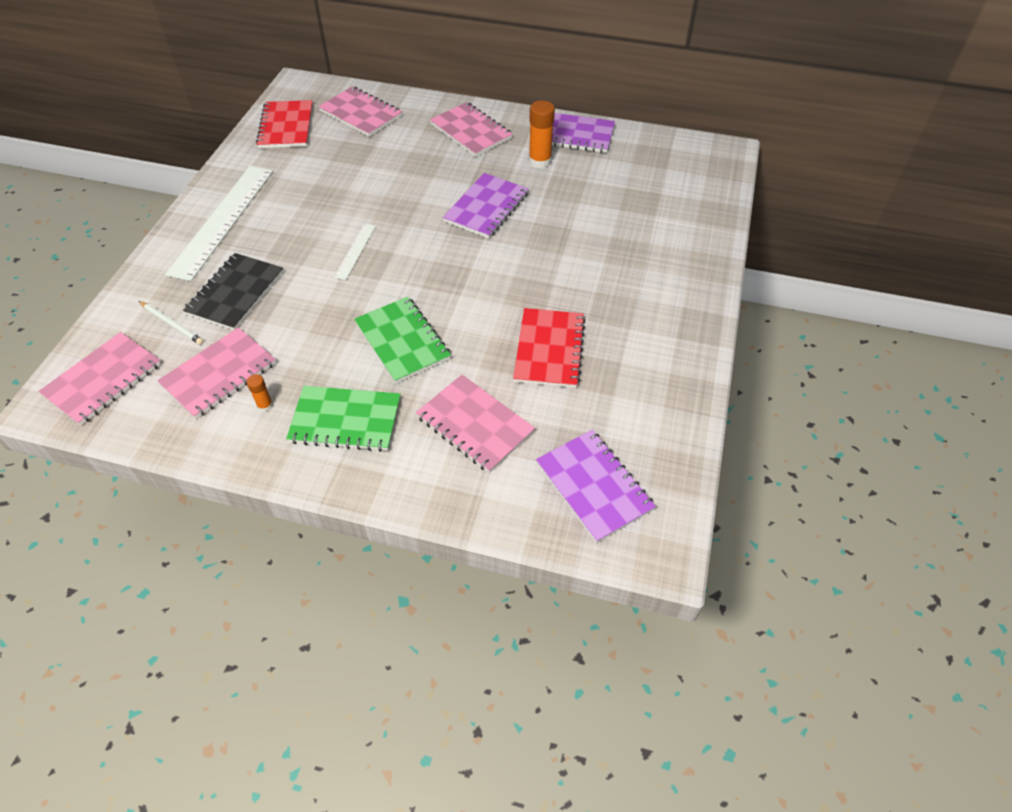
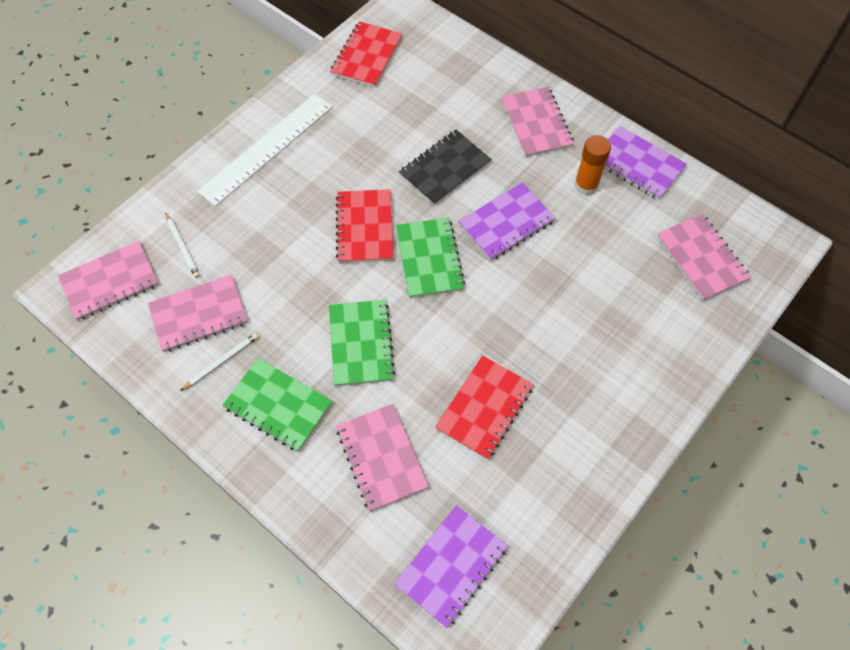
camera: 25 degrees right, 10 degrees up
black notebook [183,253,283,330] -> black notebook moved to [399,130,492,205]
orange glue stick [247,374,273,412] -> white pencil [180,333,259,391]
pink notebook [318,86,402,137] -> pink notebook moved to [657,214,751,301]
white ruler [334,224,376,280] -> red notebook [336,189,393,263]
purple notebook [536,430,656,543] -> purple notebook turned 45 degrees clockwise [394,505,508,628]
none -> green notebook [396,218,465,298]

